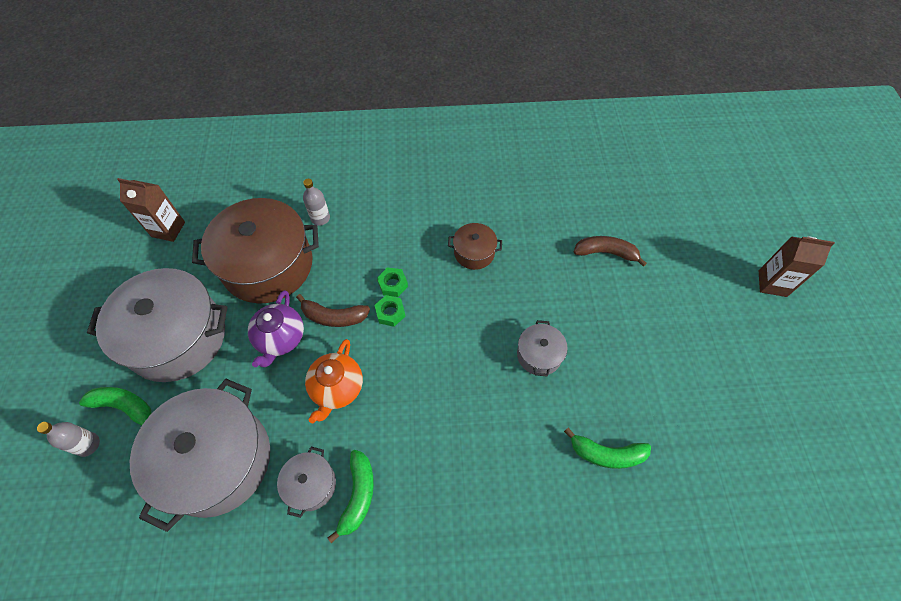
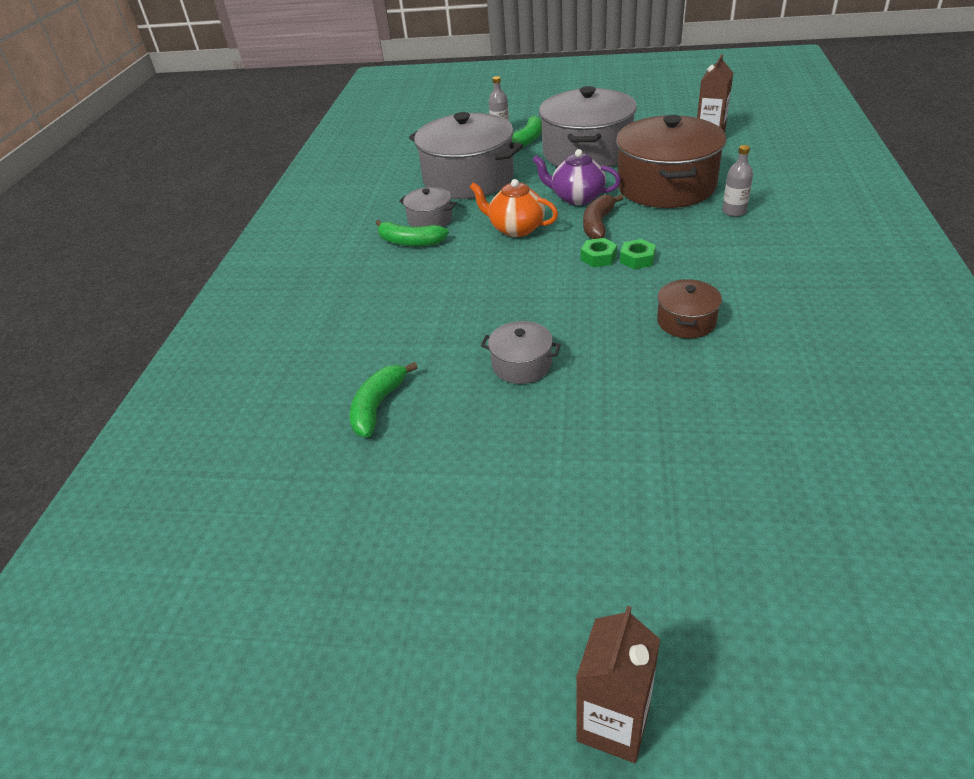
camera: 105 degrees right, 20 degrees down
brown banana [574,236,647,267] -> none

